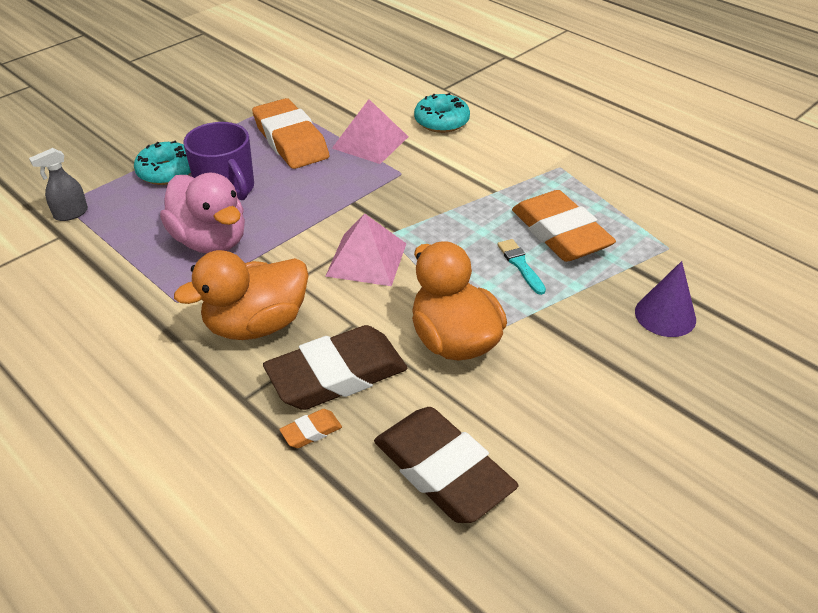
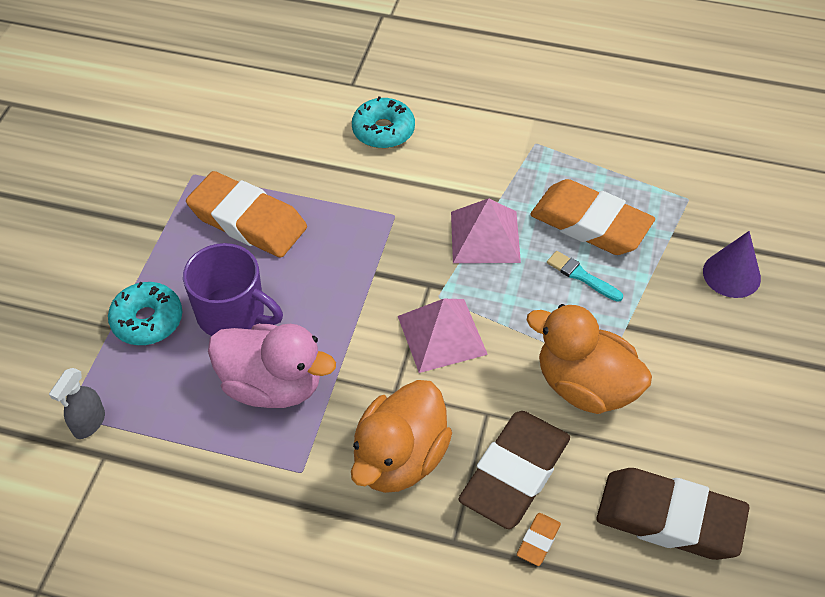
camera: 30 degrees left, 10 degrees up
pink pyramid [332,99,408,164] -> pink pyramid moved to [451,198,521,263]

